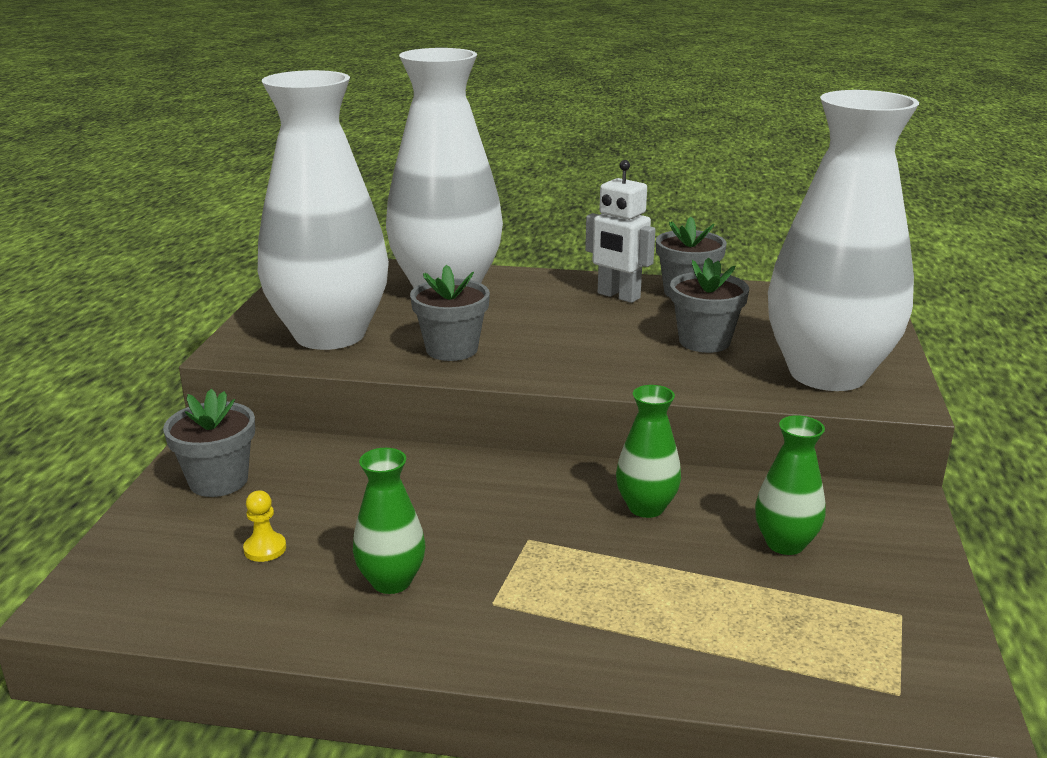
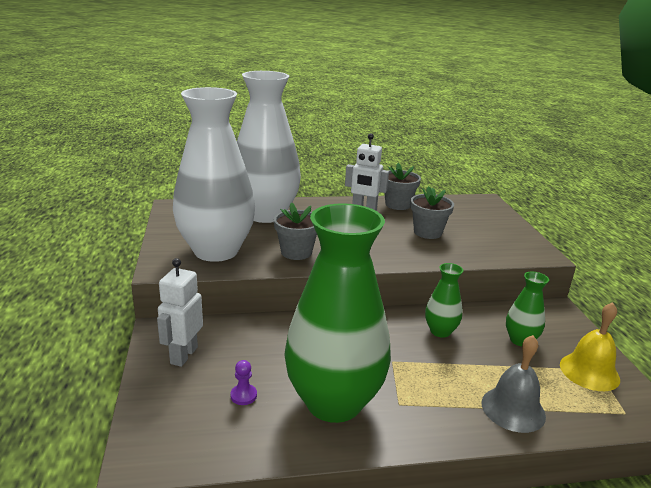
camera: 20 degrees left, 0 degrees up
grey flower pot [163,389,255,497] -> white robot [157,258,203,367]
yellow pawn [243,490,286,562] -> purple pawn [230,360,257,405]
green vase [353,448,425,594] -> green vase [284,203,391,423], size x2.32
white vase [768,90,919,391] -> none
none -> grey bell [481,335,546,433]
none -> yellow bell [560,302,620,391]

